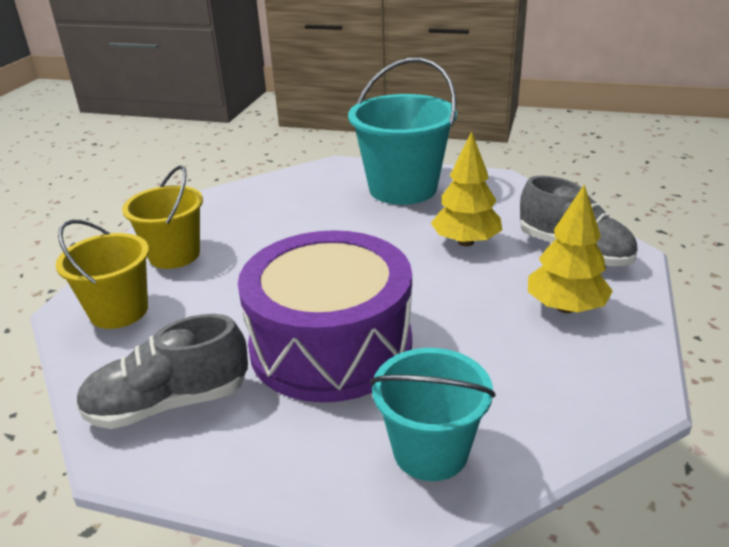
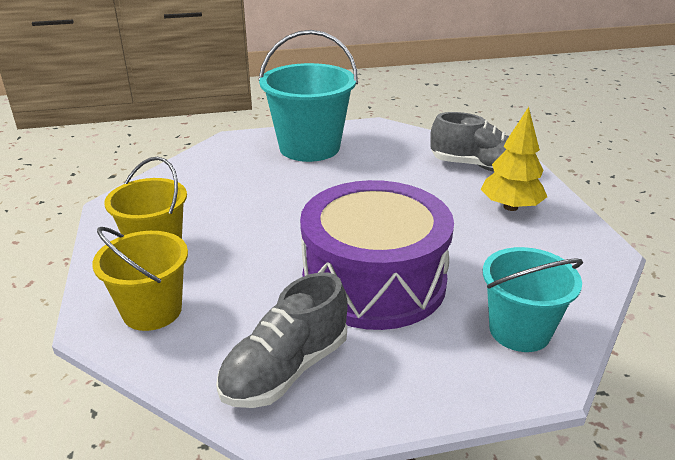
camera: 30 degrees left, 0 degrees up
yellow tree [431,131,502,246] -> none

